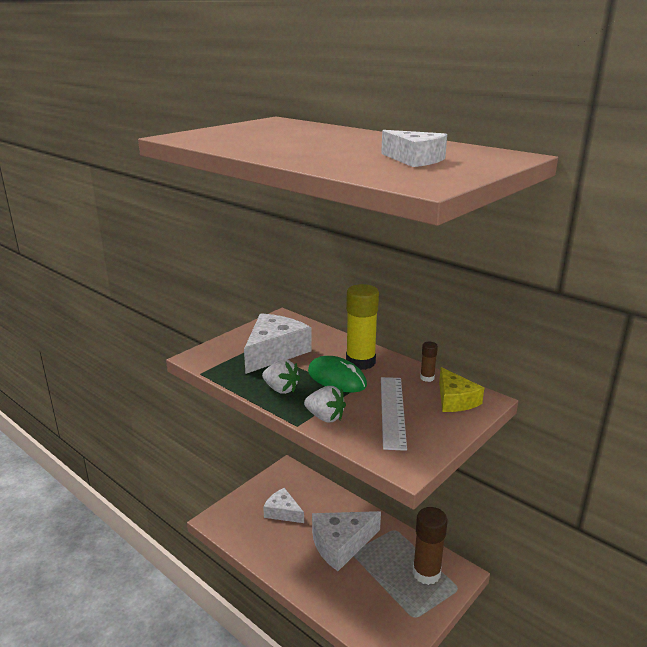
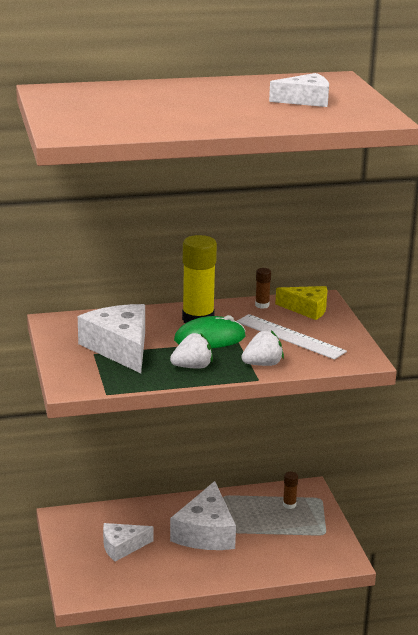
camera: 55 degrees left, 0 degrees up
brown glue stick [413,507,448,585] -> brown glue stick [283,472,298,509], size x0.46

